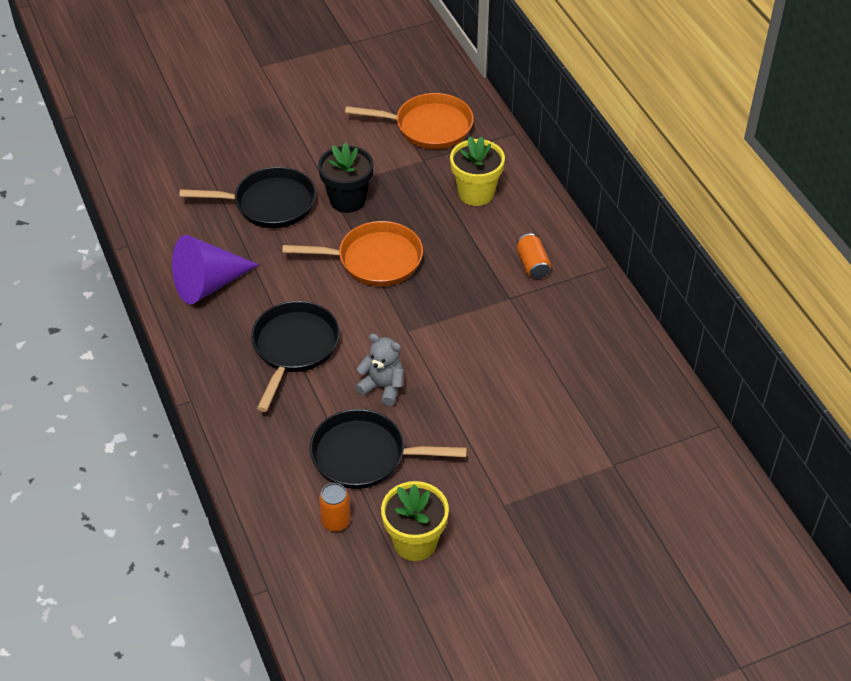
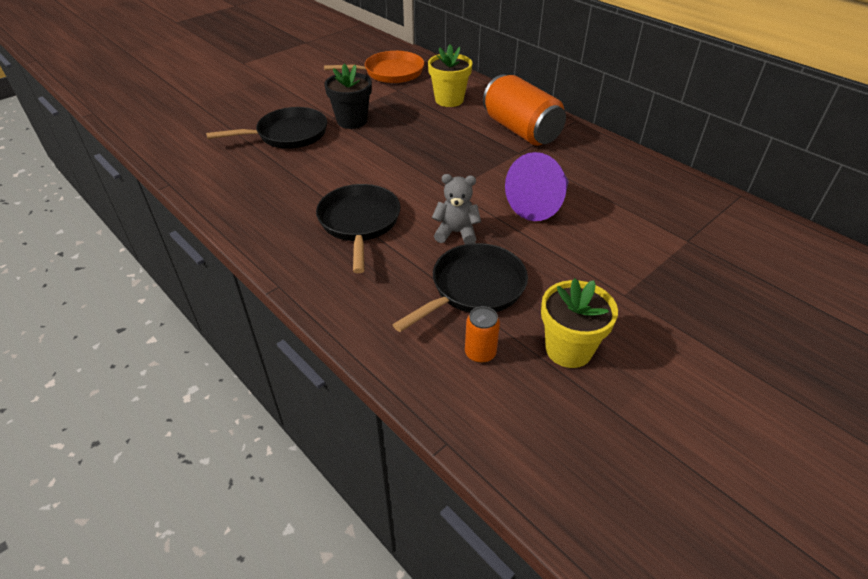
camera: 20 degrees left, 5 degrees down
purple cone [172,235,259,304] -> purple cone moved to [505,152,569,221]
orange pan [282,221,423,286] -> none
black pan [310,409,467,489] -> black pan turned 150 degrees clockwise [393,243,528,332]
orange can [517,234,551,279] -> orange can [483,75,566,146], size x2.23

